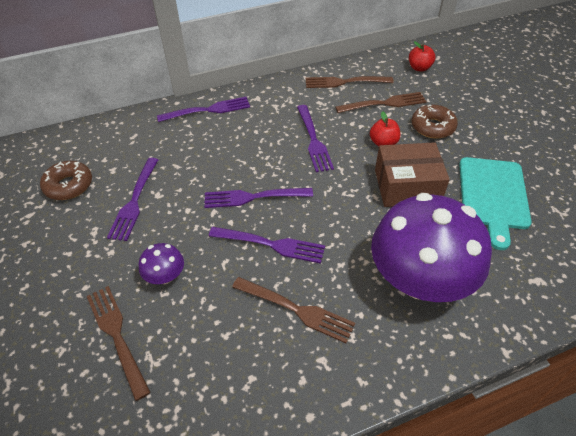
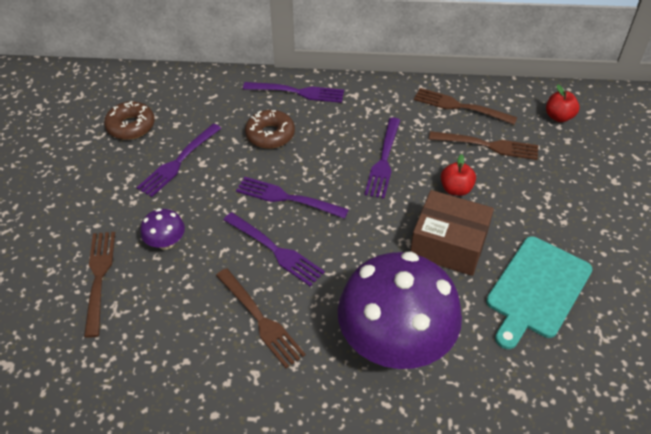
camera: 25 degrees right, 0 degrees up
brown donut [412,105,458,139] -> brown donut moved to [245,110,295,149]

